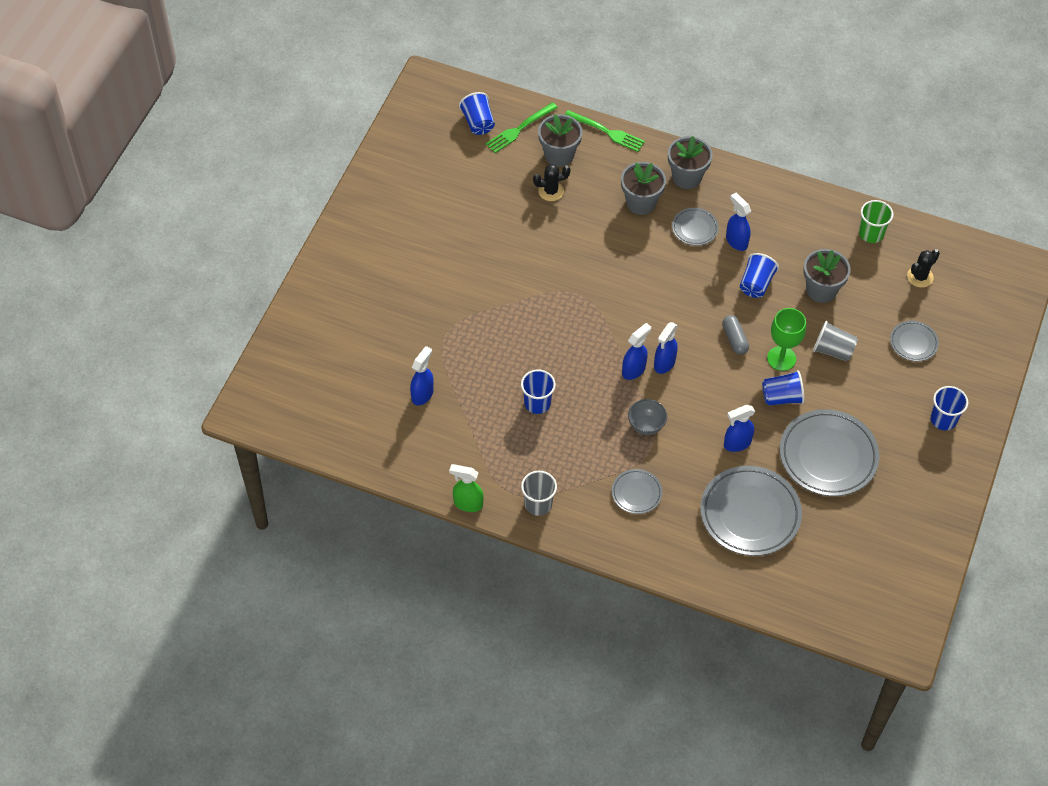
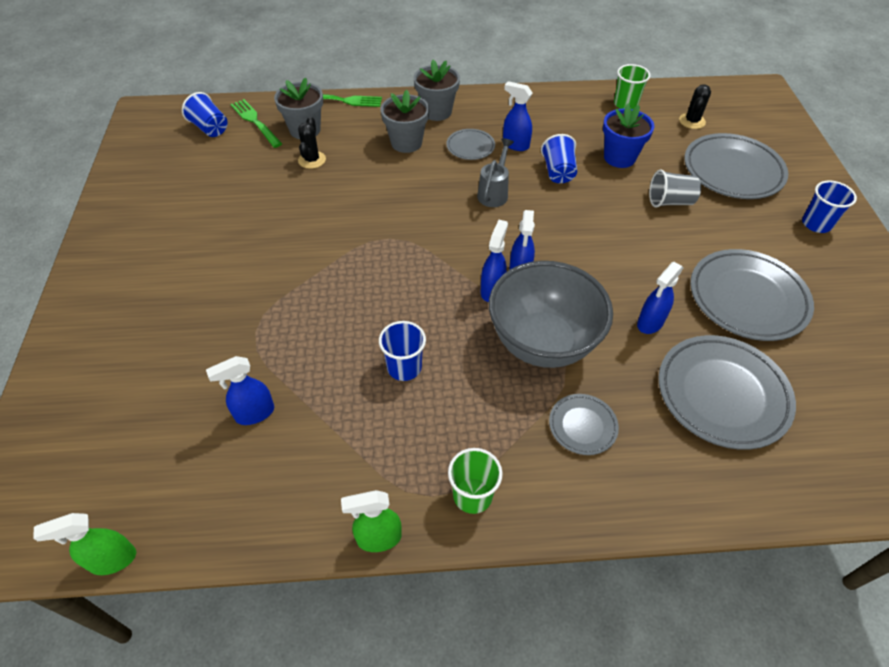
camera: 25 degrees left, 5 degrees down
blue spray bottle [410,346,434,405] -> blue spray bottle turned 120 degrees counterclockwise [206,356,274,425]
green fork [485,102,558,153] -> green fork turned 120 degrees clockwise [231,99,282,148]
grey cup [521,471,557,516] -> green cup [448,448,503,514]
black cactus [533,164,571,201] -> black cactus turned 45 degrees counterclockwise [298,117,326,169]
grey bowl [628,399,667,435] -> grey bowl [489,261,613,368], size x2.34
grey capsule [722,315,749,355] -> none
blue cup [762,370,804,406] -> none
green goblet [767,308,806,371] -> none
grey flower pot [803,249,851,303] -> blue flower pot [603,103,654,168]
grey plate [890,321,939,361] -> grey plate [684,133,789,199], size x1.98
none -> green spray bottle [33,513,136,575]
none -> grey watering can [477,138,514,207]

